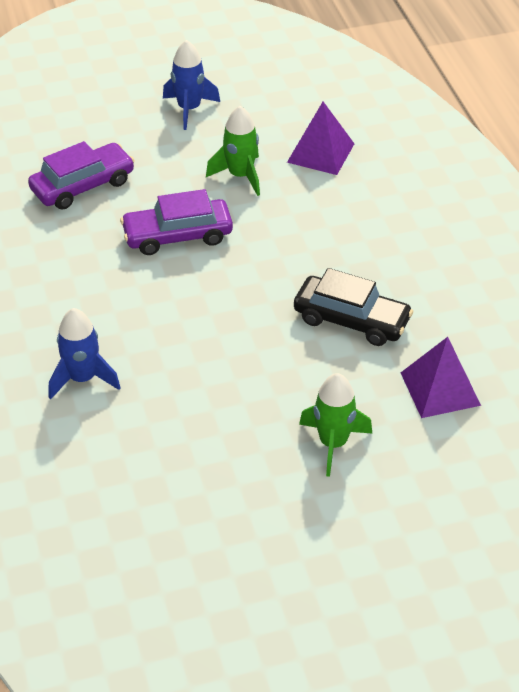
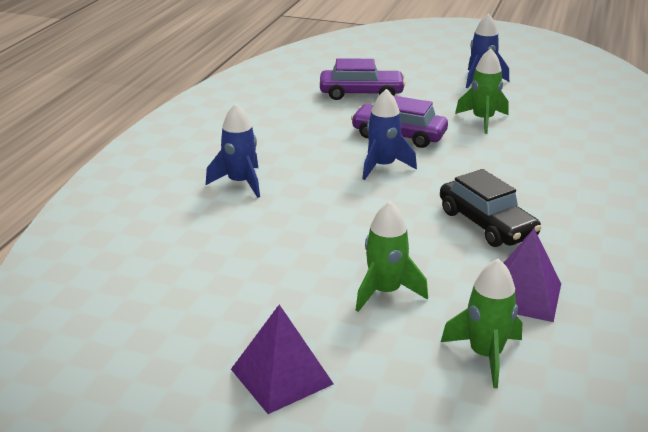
camera: 35 degrees right, 15 degrees down
purple pyramid [287,102,354,175] -> purple pyramid moved to [231,304,334,414]
none -> blue rocket [362,89,417,180]
none -> green rocket [441,258,522,388]

